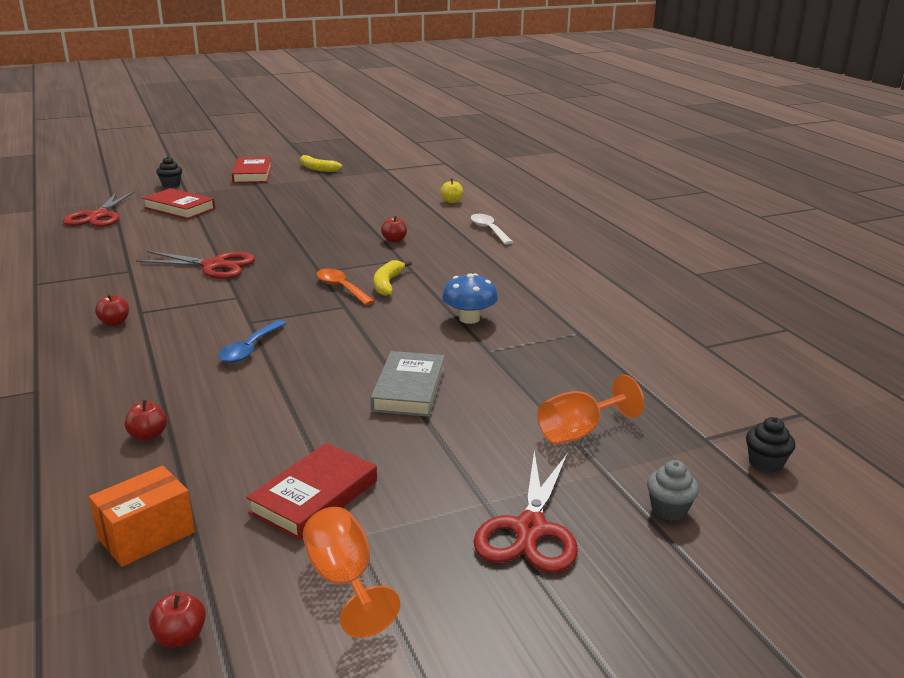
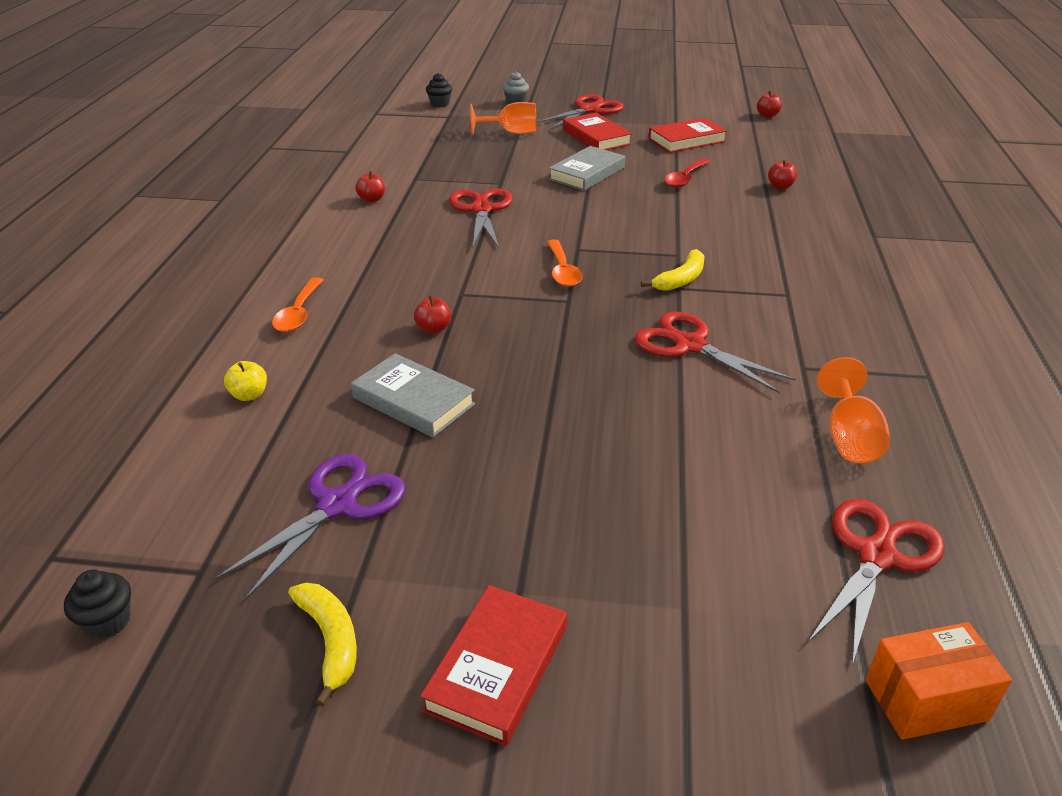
camera: 150 degrees left, 10 degrees up
orange box [89,466,195,567] -> orange box moved to [865,622,1012,740]
red apple [95,294,129,326] -> red apple moved to [355,171,385,202]
red book [143,188,215,219] -> red book moved to [563,113,632,150]
black cupcake [156,156,182,188] -> black cupcake moved to [64,569,131,639]
blue spoon [219,320,287,363] -> none
orange goblet [303,507,400,638] -> orange goblet moved to [817,357,890,463]
yellow banana [374,260,412,296] -> yellow banana moved to [641,249,704,291]
blue mushroom [442,273,498,324] -> red scissors [449,189,513,248]
white spoon [471,214,513,245] -> orange spoon [272,277,323,332]
none -> purple scissors [215,454,405,600]
none -> grey book [351,353,475,437]
none -> red spoon [664,158,711,188]

